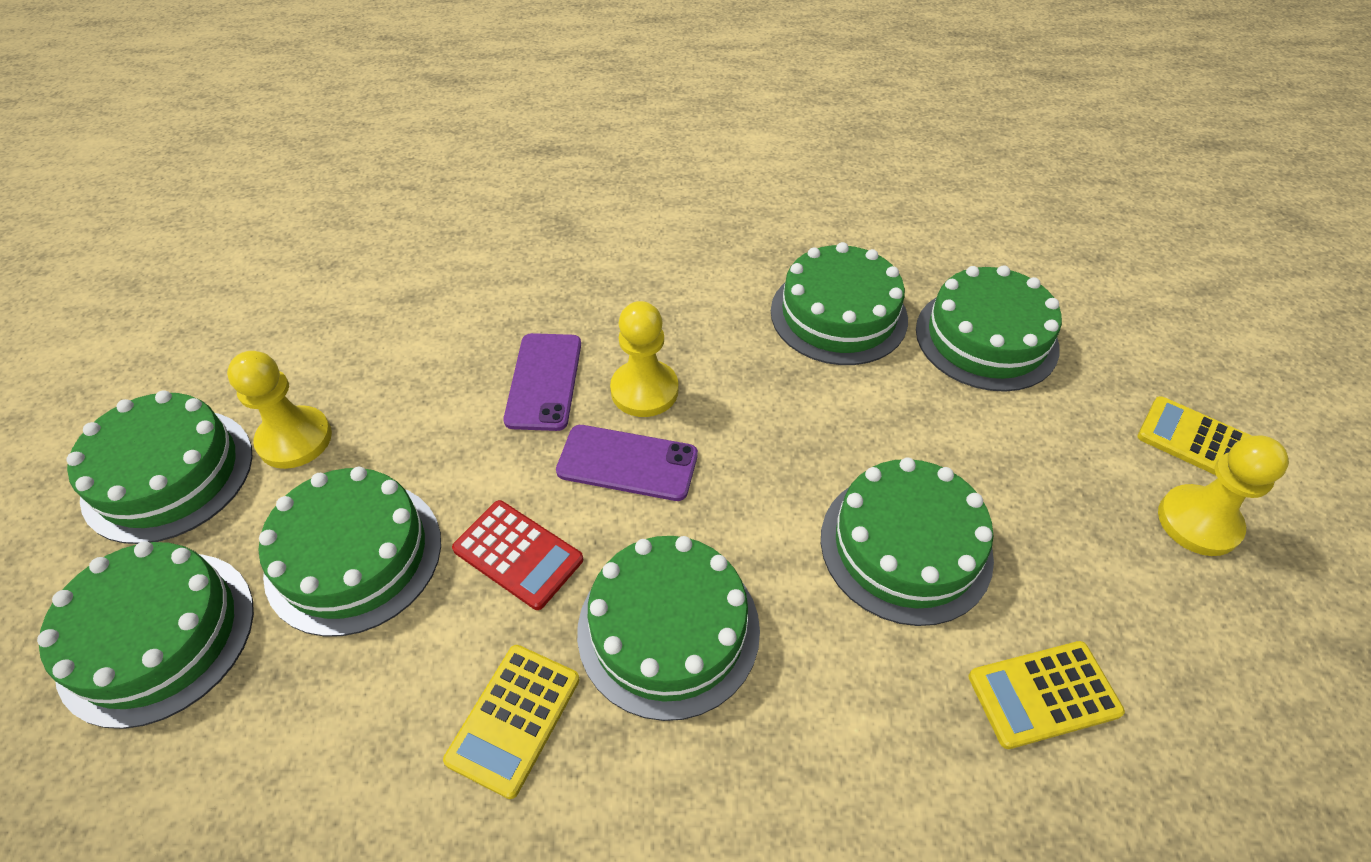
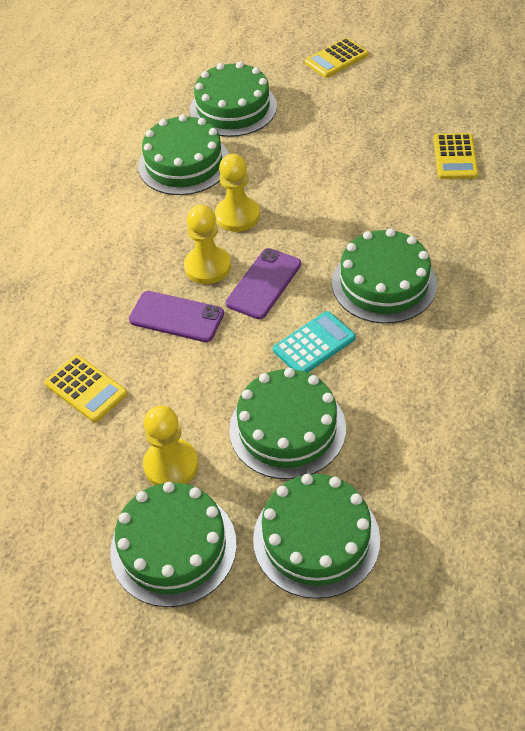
camera: 70 degrees left, 0 degrees up
yellow calculator [443,645,579,799] -> yellow calculator moved to [44,355,127,422]
red calculator [452,500,583,610] -> turquoise calculator [273,311,356,373]
green cake [821,457,994,626] -> none
yellow pawn [1158,436,1289,556] -> yellow pawn moved to [215,154,260,232]

